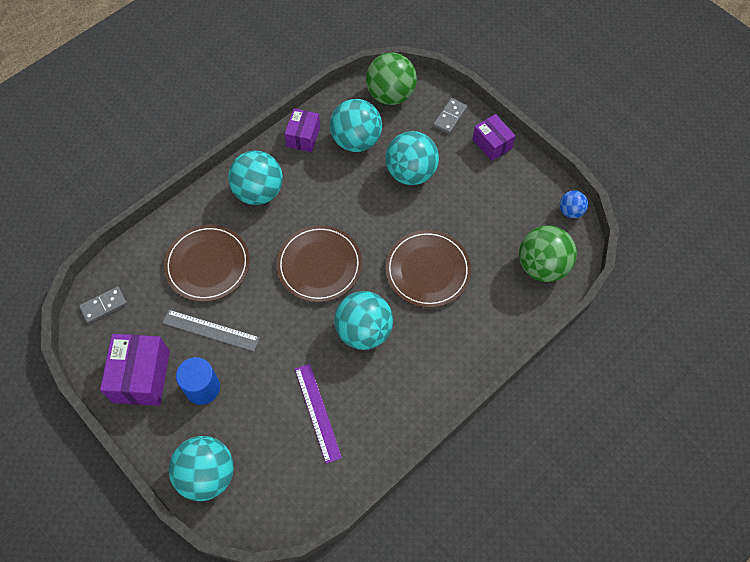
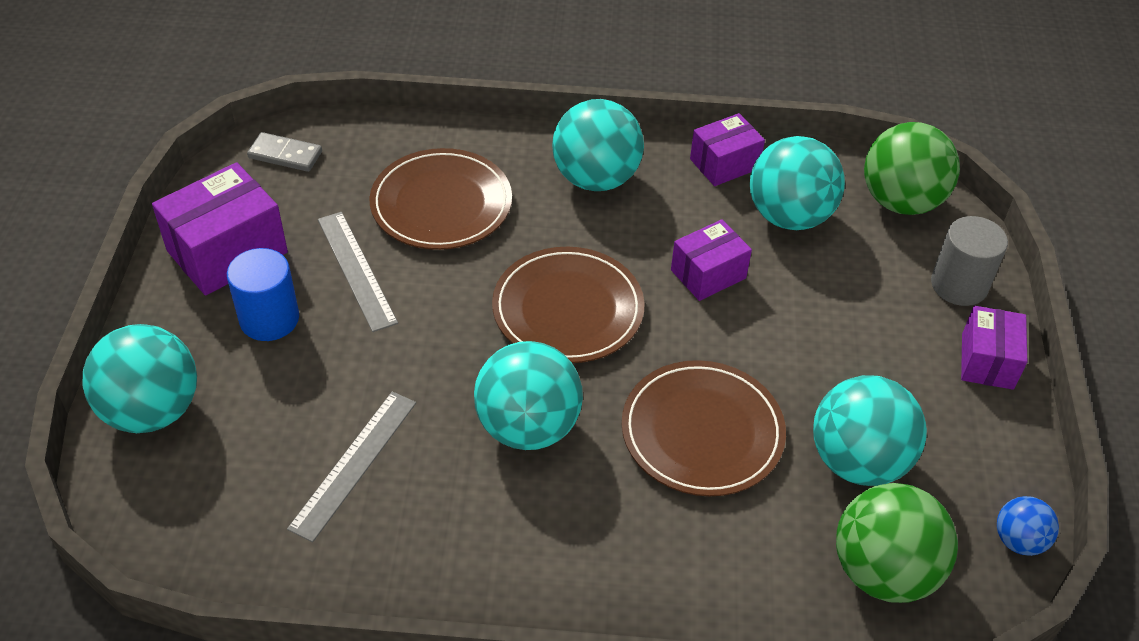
camera: 45 degrees right, 15 degrees down
purple ruler [295,364,342,464] -> grey ruler [287,391,416,542]
turquoise ball [386,131,439,185] -> turquoise ball moved to [813,375,927,486]
grey domino [433,98,467,134] -> grey cylinder [931,216,1008,306]
none -> purple box [671,219,752,301]

